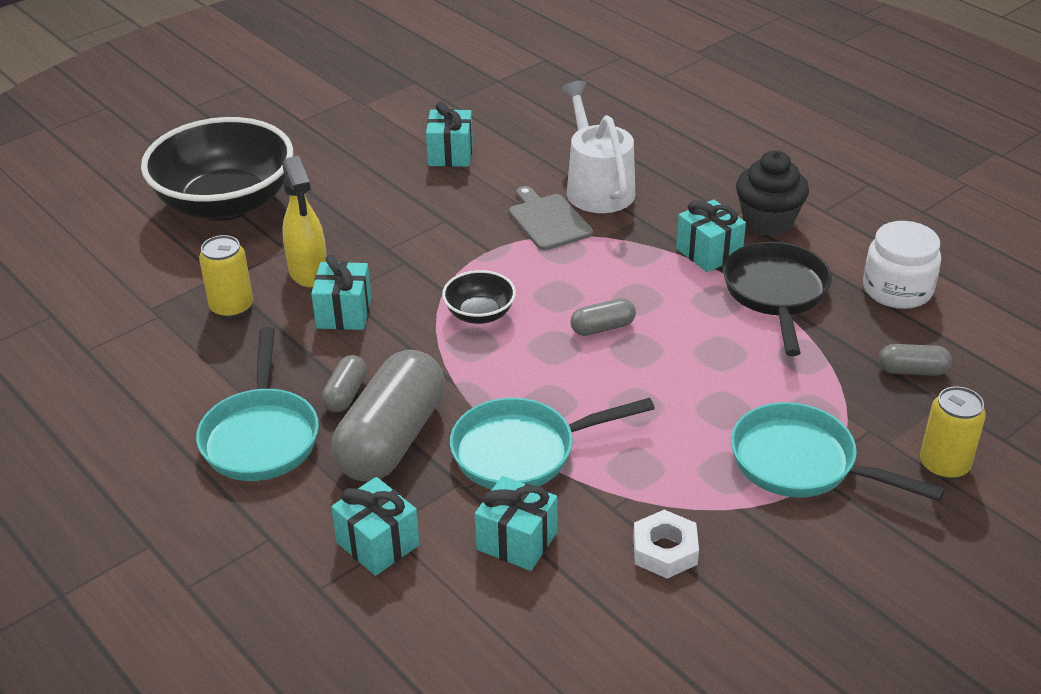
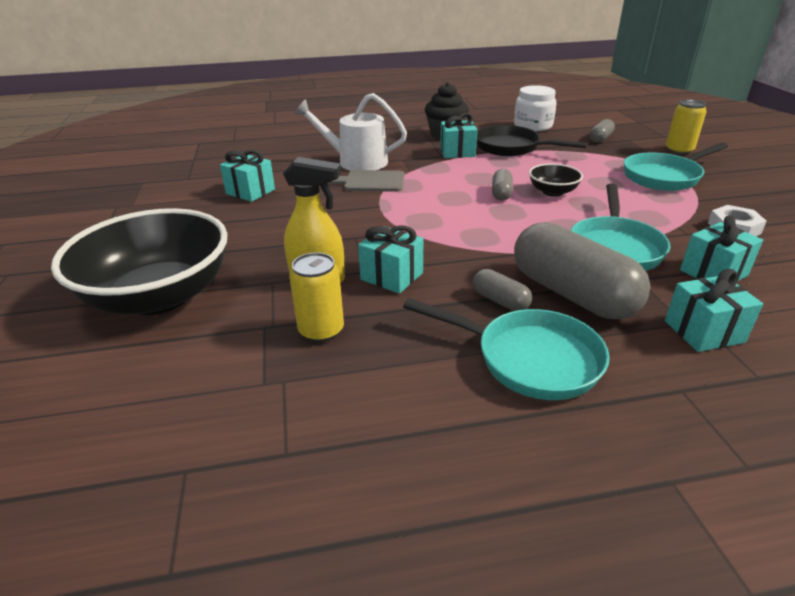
camera: 60 degrees left, 5 degrees down
black bowl [442,270,516,324] -> black bowl moved to [529,163,583,197]

